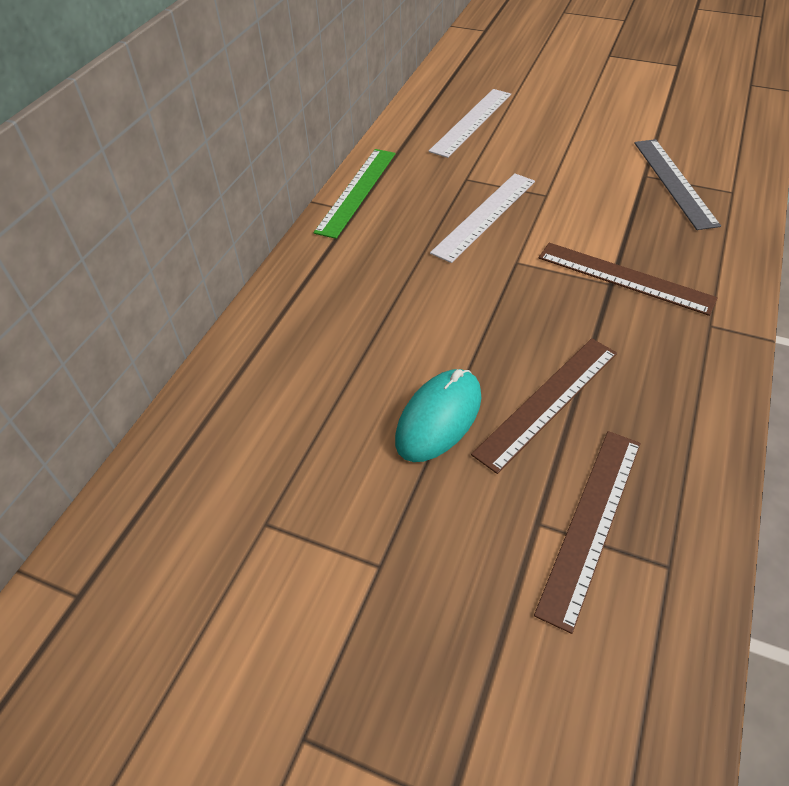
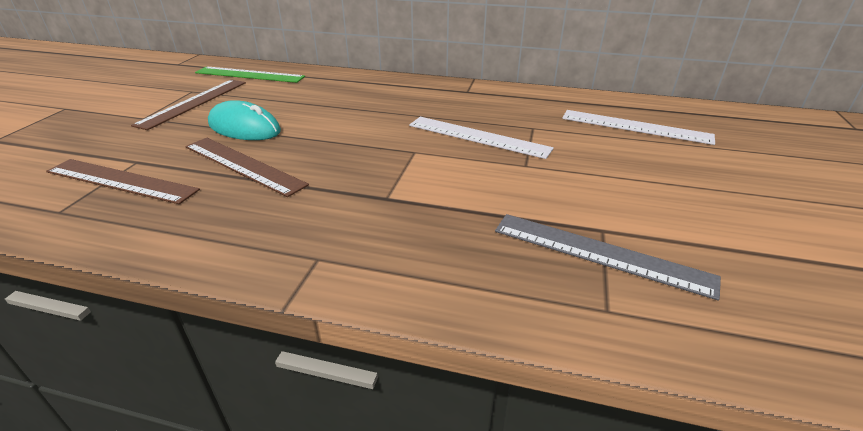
camera: 80 degrees right, 15 degrees down
green ruler [314,149,396,239] -> green ruler moved to [195,67,305,83]
brown ruler [539,243,718,316] -> brown ruler moved to [131,79,246,130]
grey ruler [634,139,721,230] -> grey ruler turned 45 degrees clockwise [495,214,721,301]

